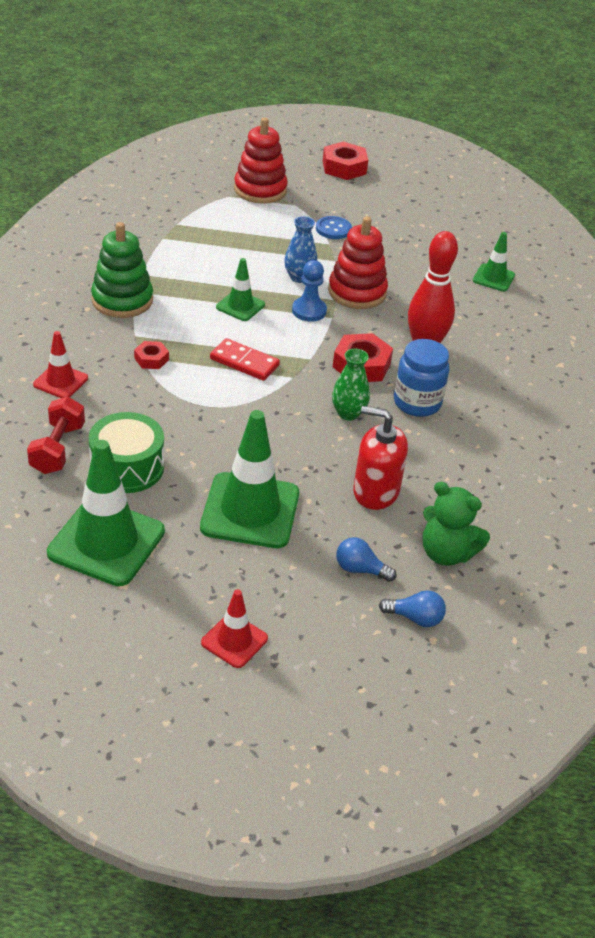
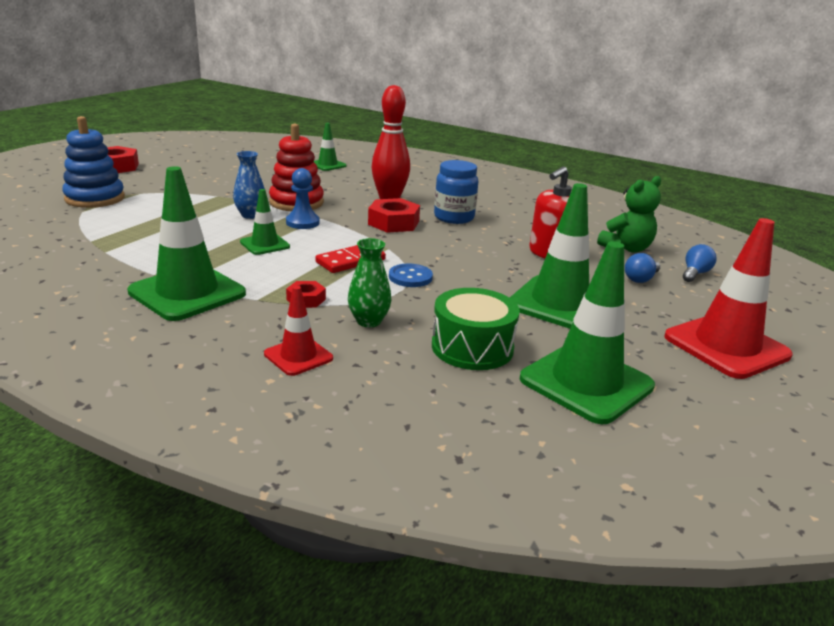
camera: 65 degrees left, 15 degrees down
red dumbbell [27,397,85,474] -> none
green stacking toy [91,222,153,318] -> green traffic cone [127,166,246,321]
red traffic cone [201,589,268,668] -> red traffic cone [664,218,793,379], size x1.91
red stacking toy [234,117,288,204] -> blue stacking toy [62,116,125,208]
blue button [316,216,352,239] -> blue button moved to [389,264,433,287]
green vase [332,348,370,421] -> green vase moved to [348,238,391,327]

